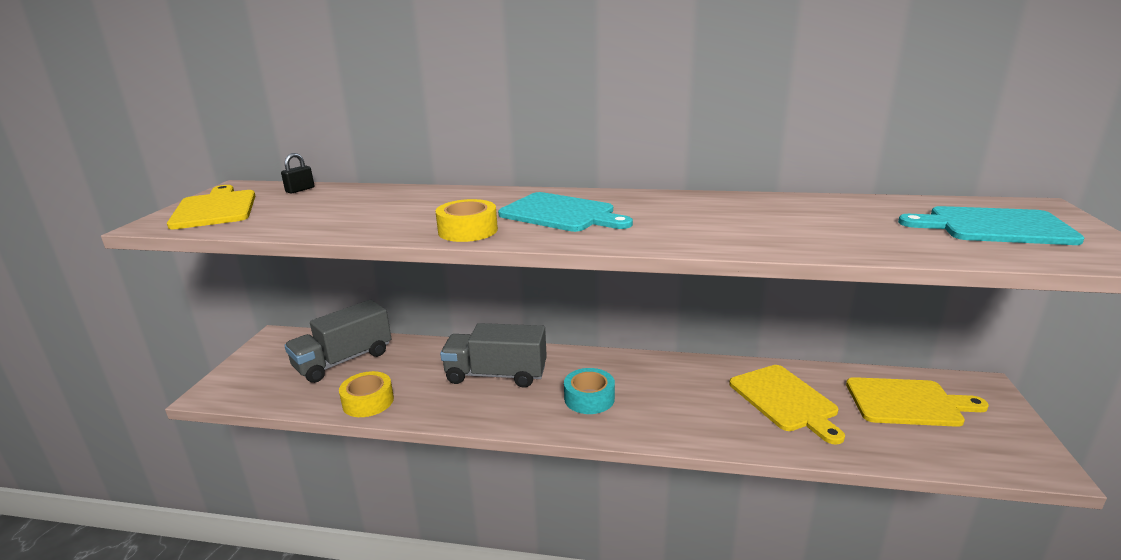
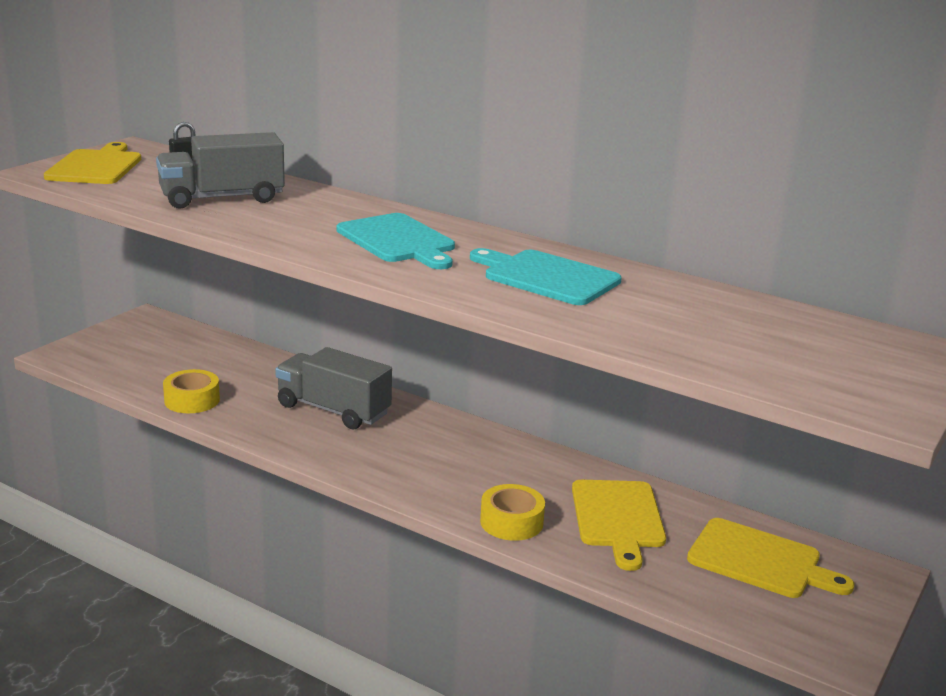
camera: 20 degrees right, 0 degrees up
grey truck [284,300,391,383] -> grey truck moved to [156,132,285,209]
yellow tape [435,199,498,242] -> yellow tape moved to [480,484,545,541]
turquoise tape [564,368,615,414] -> none
turquoise cutting board [898,206,1084,245] -> turquoise cutting board moved to [470,248,622,305]

